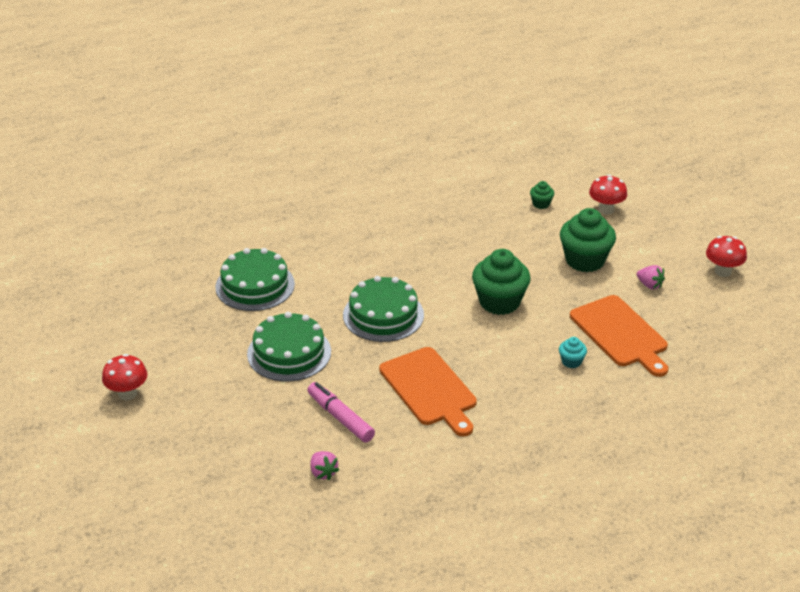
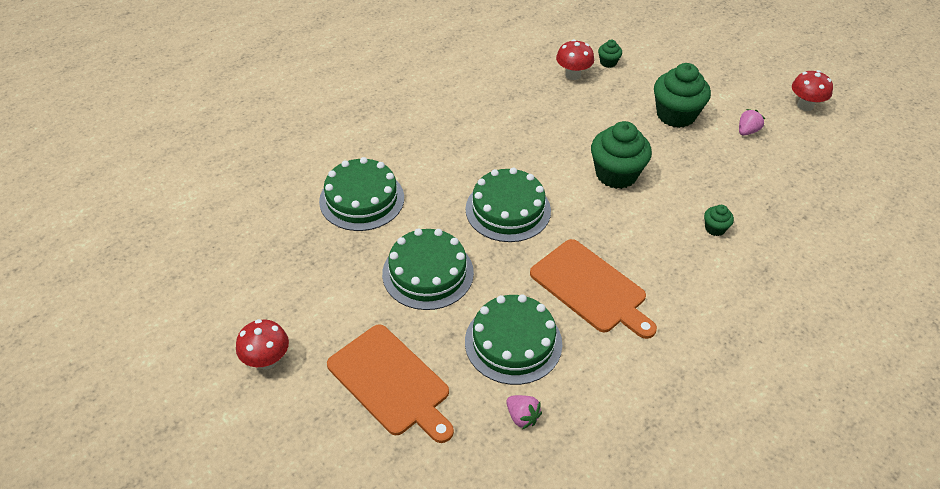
camera: 15 degrees left, 10 degrees up
pink marker [307,382,375,443] -> green cake [465,294,562,385]
turquoise cupcake [559,337,587,368] -> green cupcake [704,205,734,236]
orange cutting board [570,295,668,377] -> orange cutting board moved to [327,324,454,443]
red mushroom [589,174,627,214] -> red mushroom moved to [556,39,594,80]
pink strawberry [637,265,665,289] -> pink strawberry turned 75 degrees counterclockwise [739,109,765,136]

